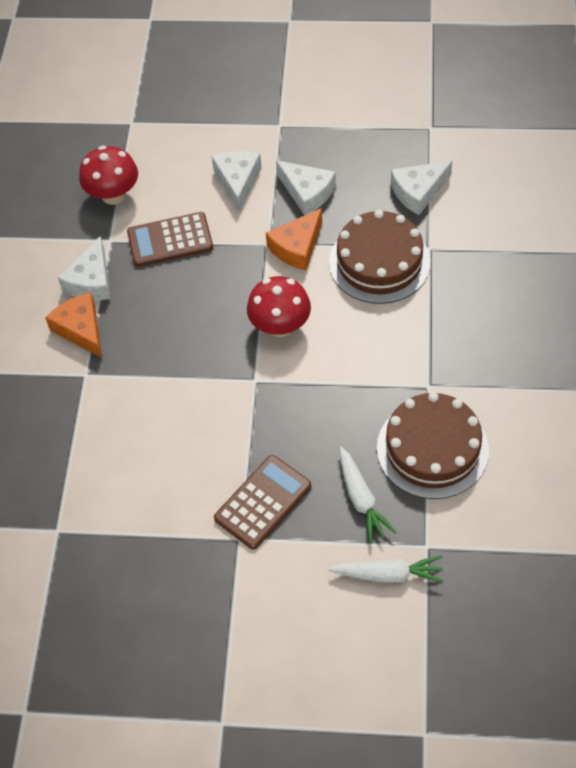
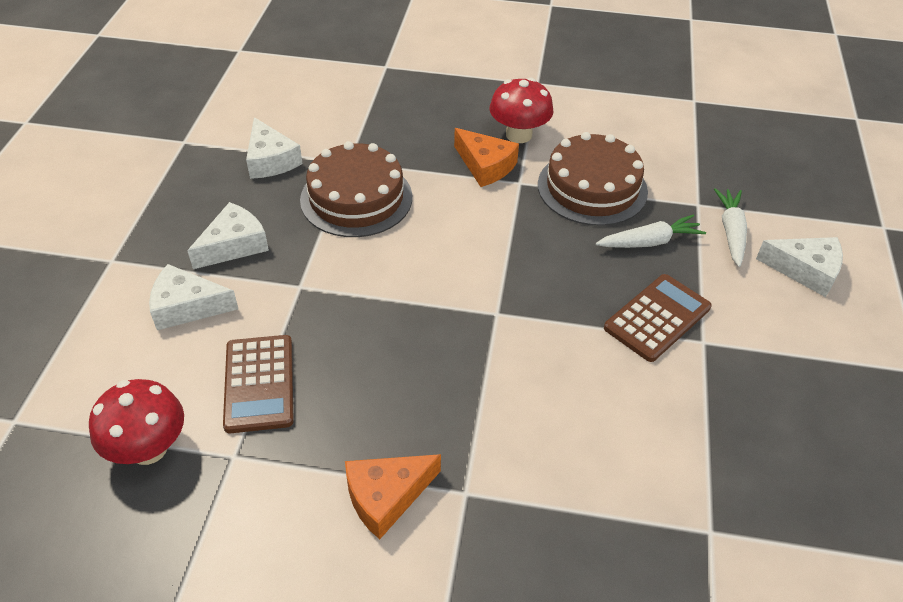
camera: 90 degrees left, 10 degrees down
white cheese [58,236,110,300] -> white cheese moved to [756,237,843,297]
brown calculator [214,455,311,550] -> brown calculator turned 90 degrees clockwise [604,274,712,362]
red mushroom [247,276,311,337] -> red mushroom moved to [490,78,553,143]
orange cheese [266,208,322,271] -> orange cheese moved to [454,128,519,187]

